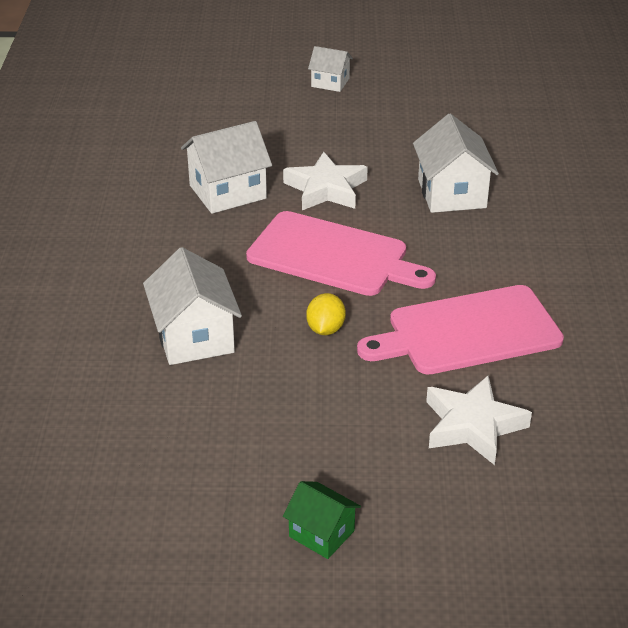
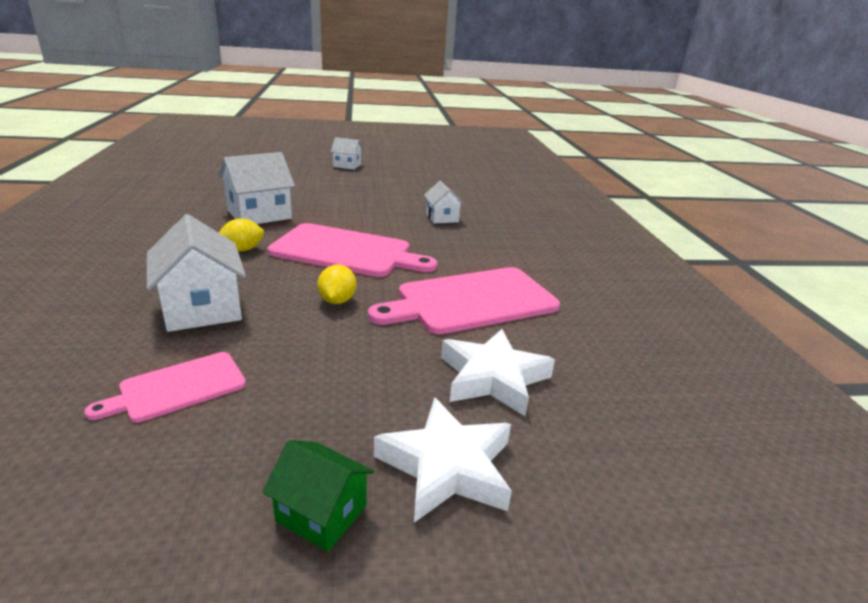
camera: 10 degrees left, 10 degrees down
white star [283,152,368,210] -> white star moved to [374,397,512,523]
white house [413,113,499,213] -> white house [424,181,464,223], size x0.58
none -> pink cutting board [84,352,246,422]
none -> yellow lemon [219,218,264,251]

